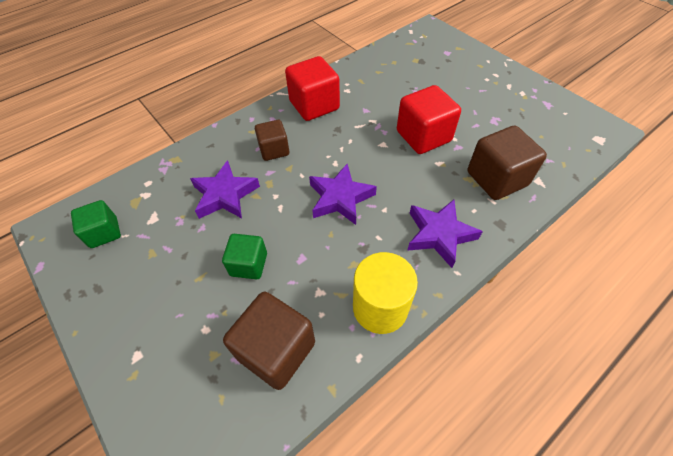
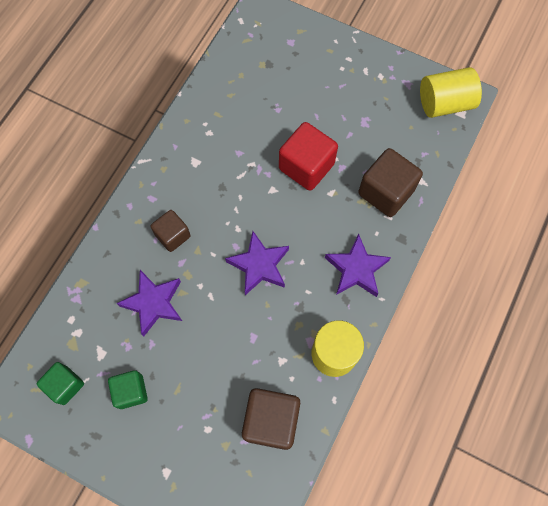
camera: 25 degrees left, 15 degrees up
green cube [222,234,267,279] -> green cube moved to [108,370,148,409]
red cube [285,56,340,121] -> none
none -> yellow cylinder [420,67,482,118]

